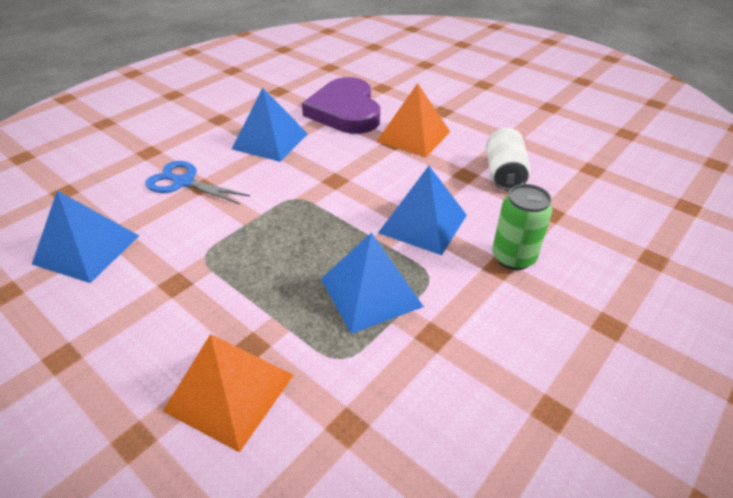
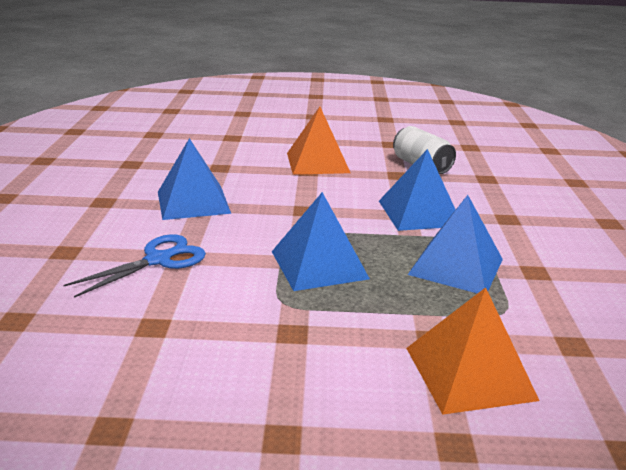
camera: 40 degrees left, 15 degrees down
blue pyramid [32,190,139,283] -> blue pyramid moved to [272,192,370,291]
blue scissors [145,161,250,205] -> blue scissors turned 150 degrees clockwise [63,234,206,298]
purple heart [302,77,380,134] -> none
green can [492,184,552,270] -> none

